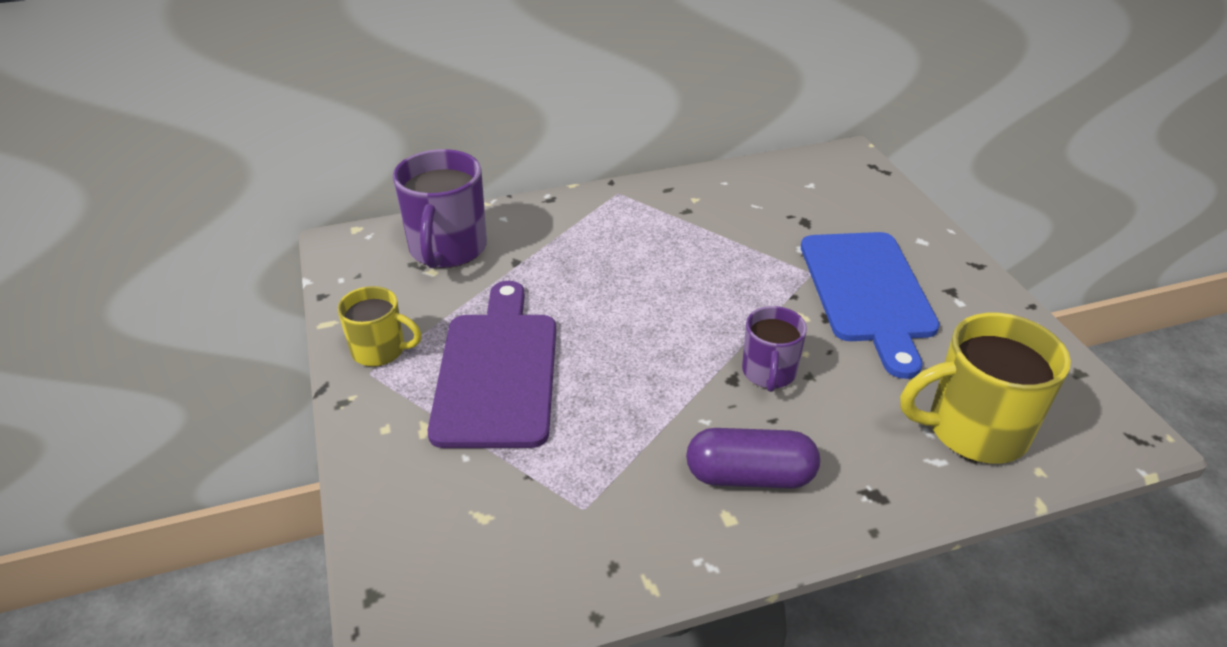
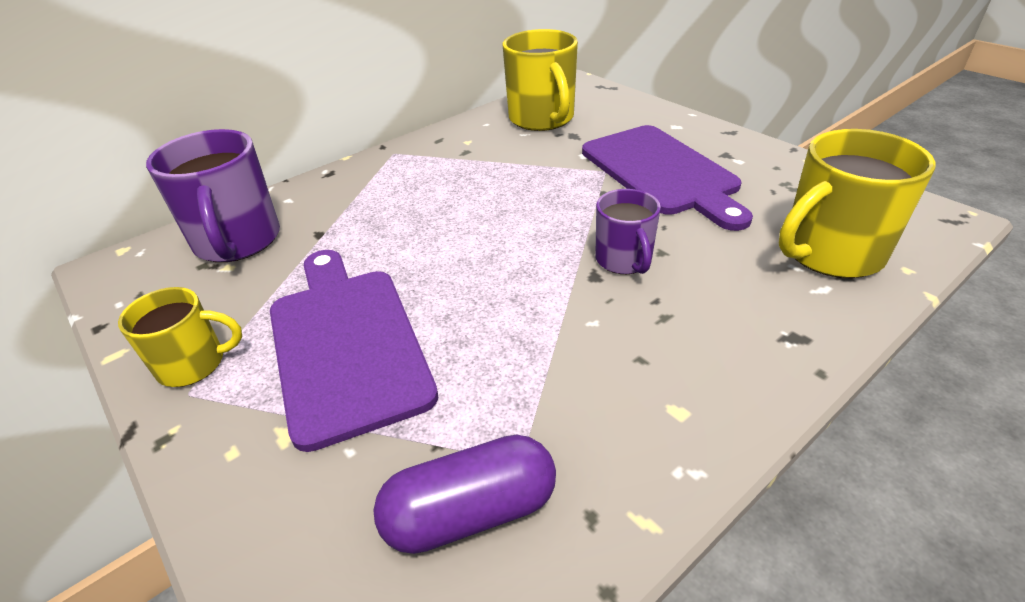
camera: 20 degrees left, 0 degrees up
purple capsule [686,428,820,489] -> purple capsule moved to [373,435,556,554]
blue cutting board [801,232,940,379] -> purple cutting board [582,125,753,231]
none -> yellow mug [503,29,578,131]

